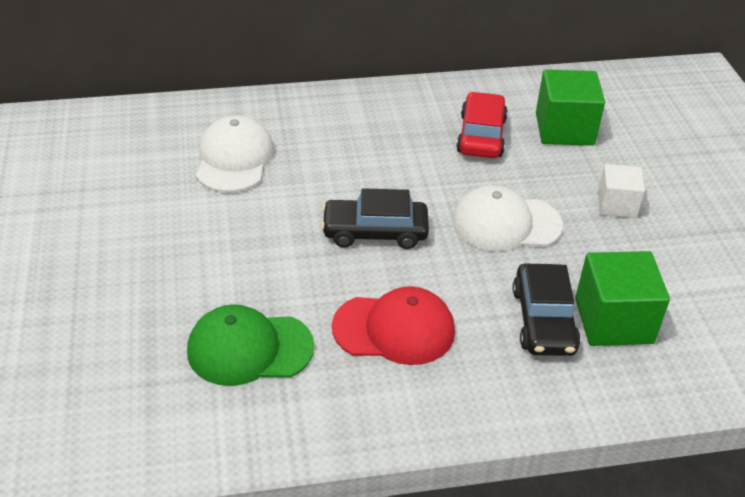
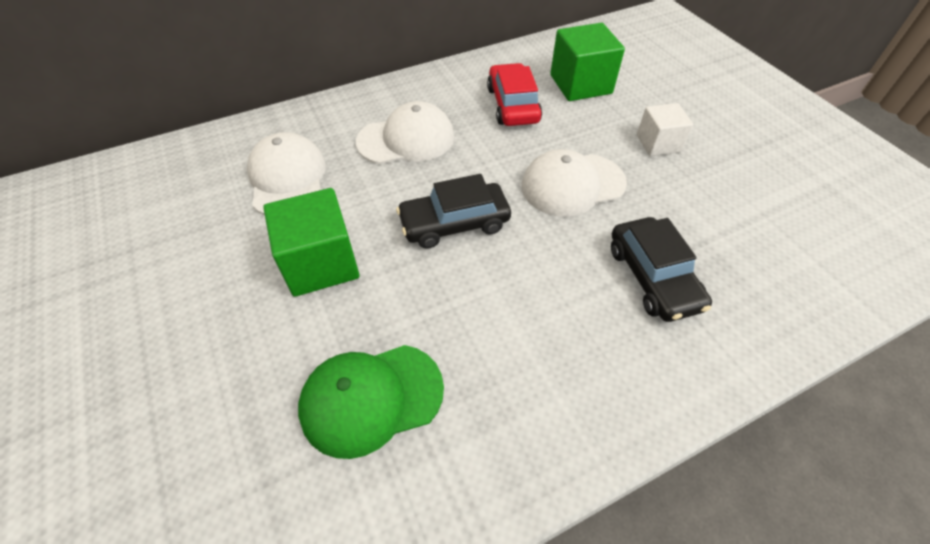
camera: 15 degrees left, 10 degrees up
red cap [332,286,455,365] -> none
green cube [575,251,670,346] -> green cube moved to [263,188,360,297]
none -> white cap [356,101,454,164]

